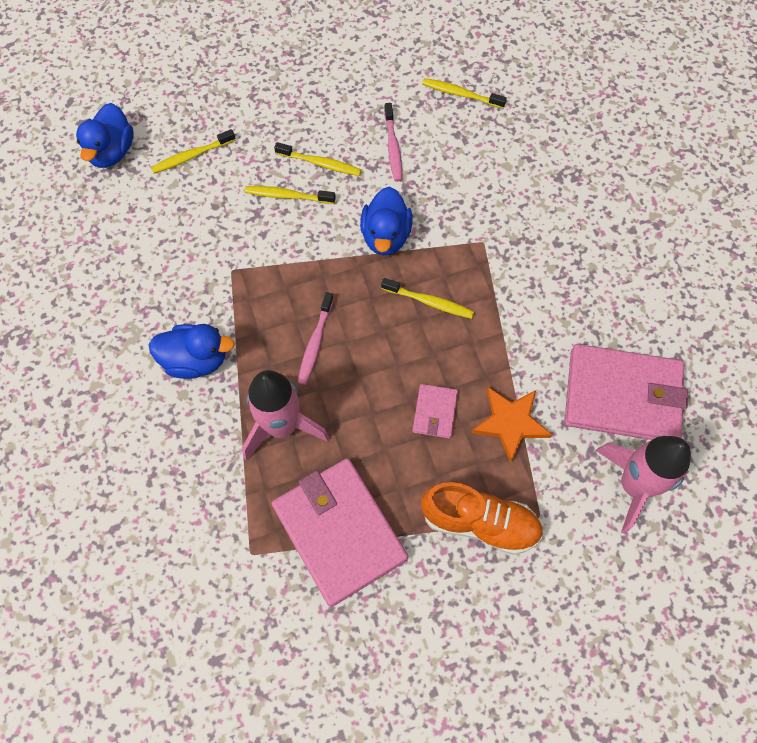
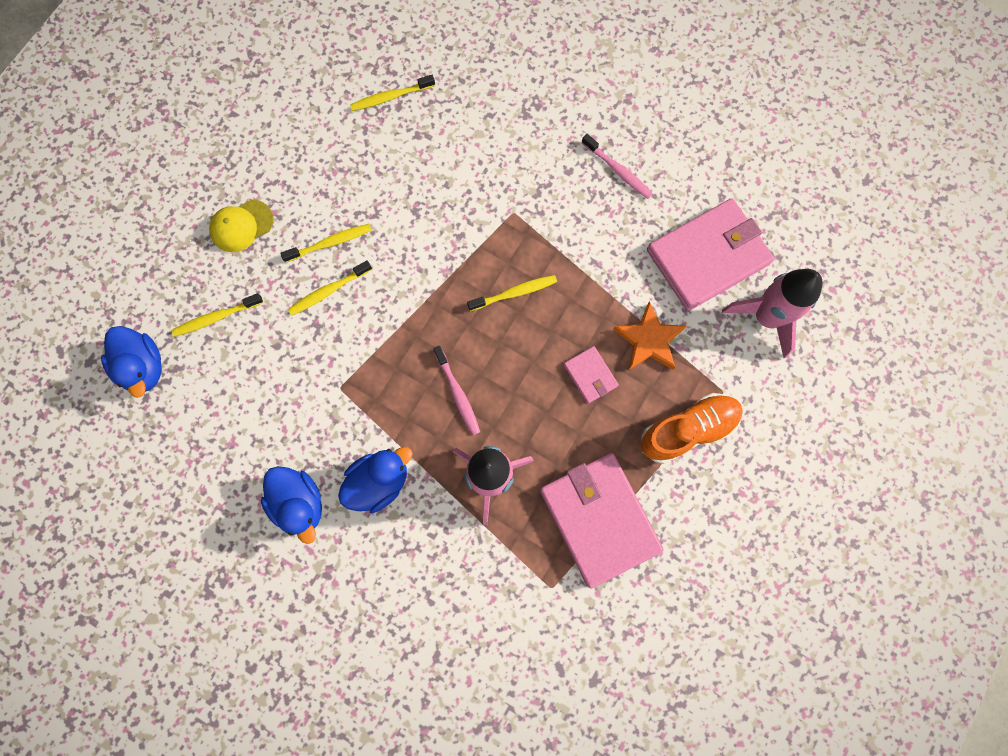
camera: 40 degrees left, 10 degrees up
yellow toothbrush [151,129,236,174] -> yellow toothbrush turned 45 degrees clockwise [172,293,263,337]
pink wallet [272,458,408,607] -> pink wallet turned 45 degrees clockwise [540,453,663,588]
blue duck [360,186,413,256] -> blue duck moved to [261,466,322,544]
pink toothbrush [384,103,402,182] -> pink toothbrush moved to [582,134,653,199]
none -> yellow cap [209,199,273,252]

